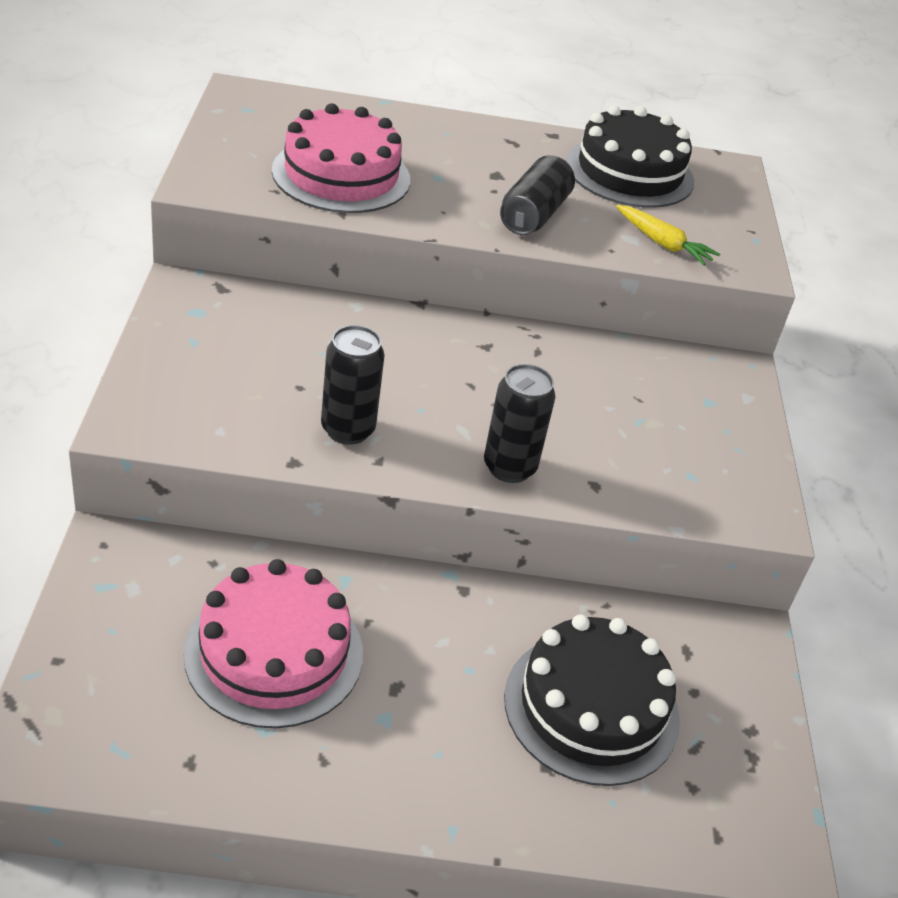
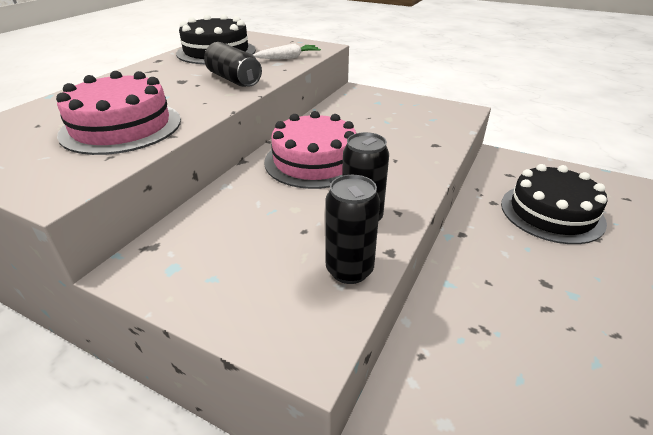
camera: 60 degrees left, 5 degrees down
pink cake [184,559,363,728] -> pink cake moved to [264,111,356,189]
black can [484,364,556,483] -> black can moved to [325,175,380,284]
yellow carrot [616,205,720,266] -> white carrot [253,43,321,59]

